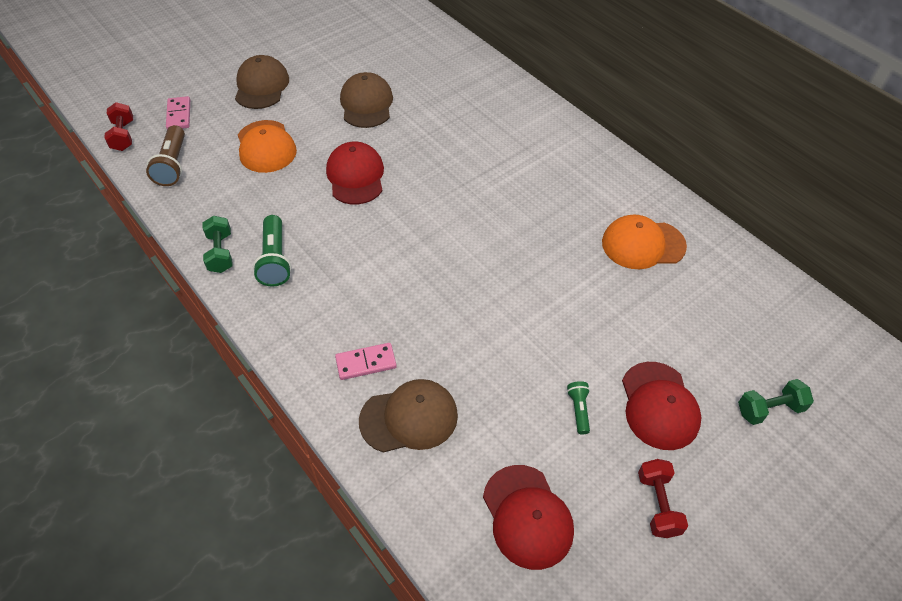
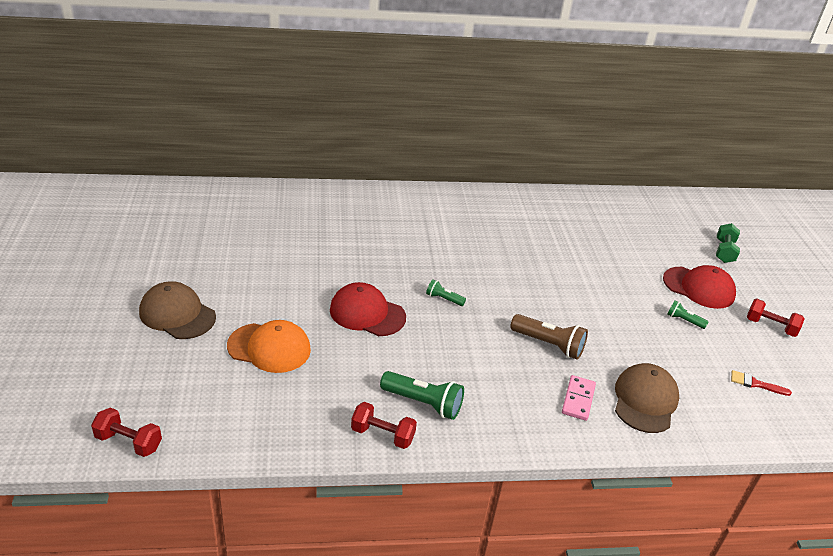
camera: 60 degrees left, 15 degrees down
brown flashlight [146,125,185,186] -> brown flashlight moved to [510,314,588,360]
pink domino [166,96,190,129] -> none
green dumbbell [202,216,233,273] -> red dumbbell [351,402,417,449]
brown cap [340,72,393,128] -> none
red cap [483,465,574,570] -> red brush [731,370,792,396]
orange cap [602,214,687,269] -> none
none -> green flashlight [426,279,466,306]

